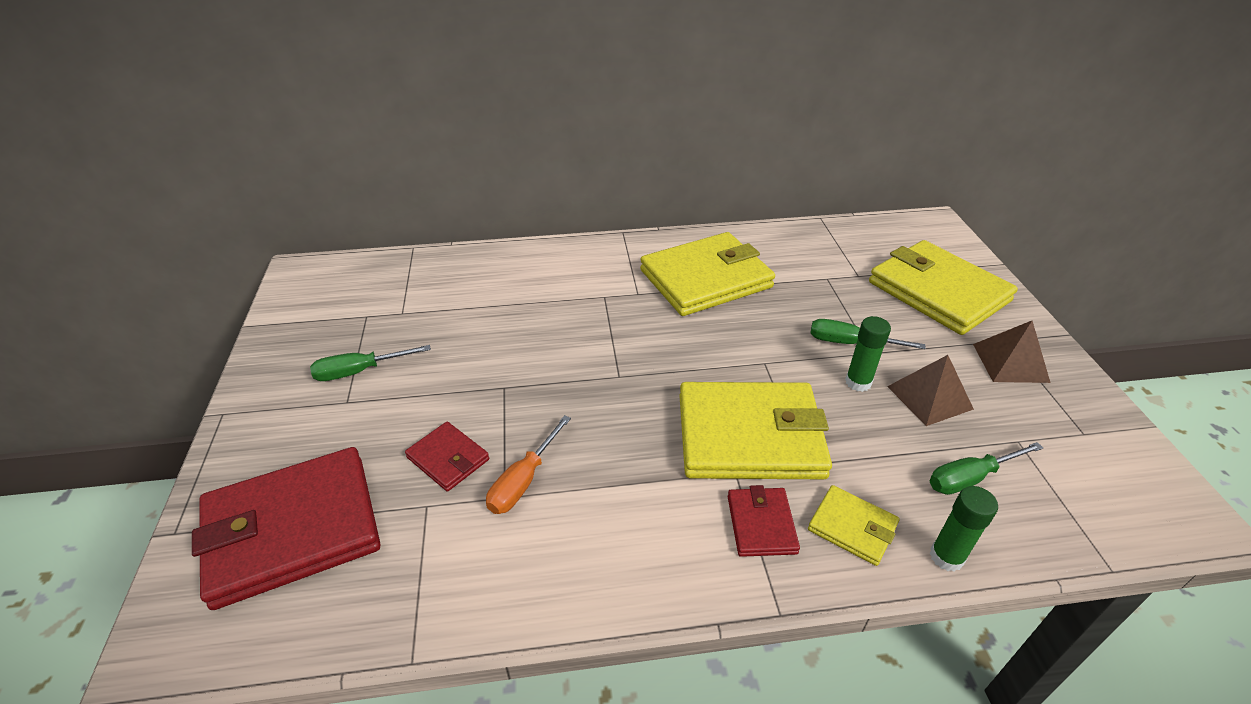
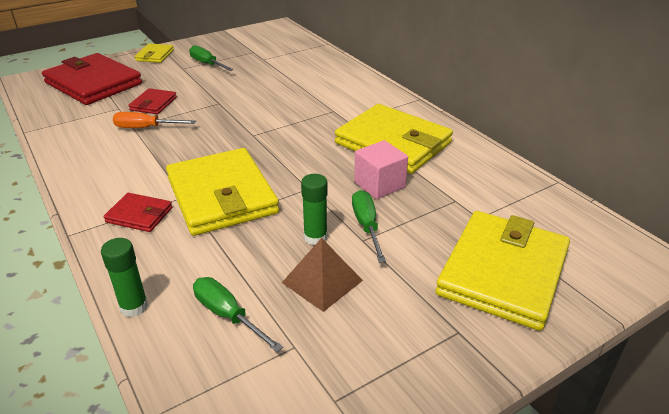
camera: 65 degrees right, 5 degrees down
red wallet [728,485,800,557] -> red wallet turned 45 degrees clockwise [104,193,172,232]
yellow wallet [808,485,900,566] -> yellow wallet moved to [135,43,174,63]
brown pyramid [973,321,1051,383] -> none
none -> pink cube [354,140,408,199]

